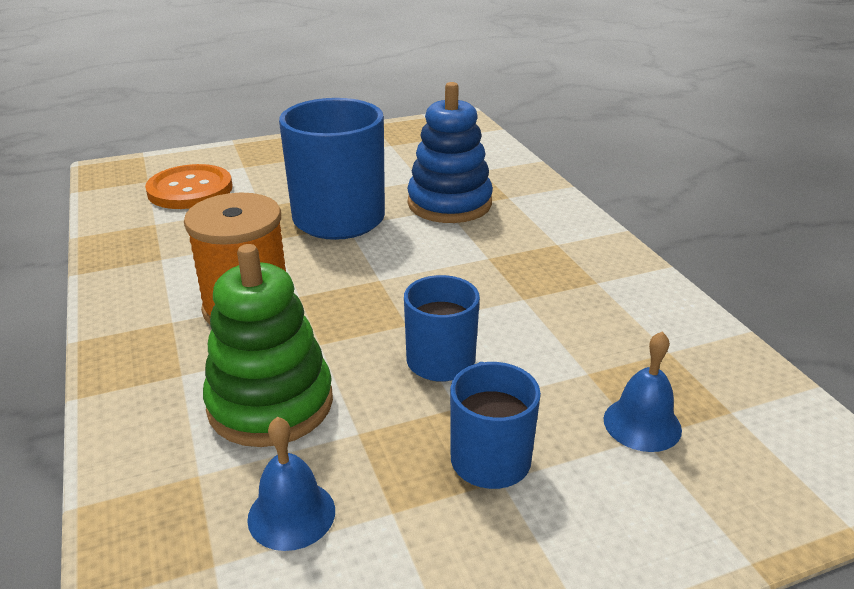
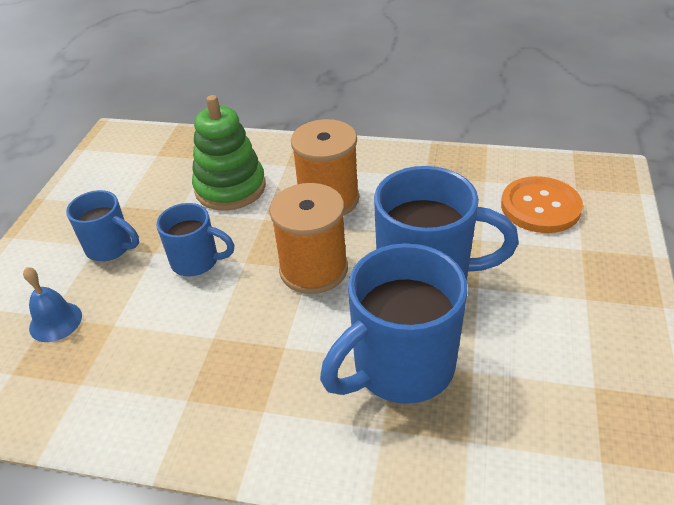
camera: 125 degrees right, 10 degrees up
blue bell [247,417,335,551] -> none
blue stacking toy [407,82,493,223] -> blue mug [320,243,467,404]
none -> orange spool [270,183,348,294]

